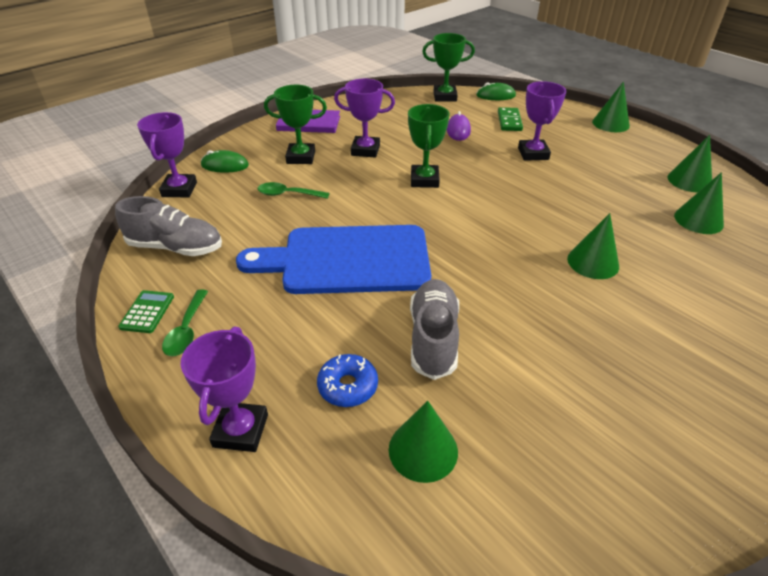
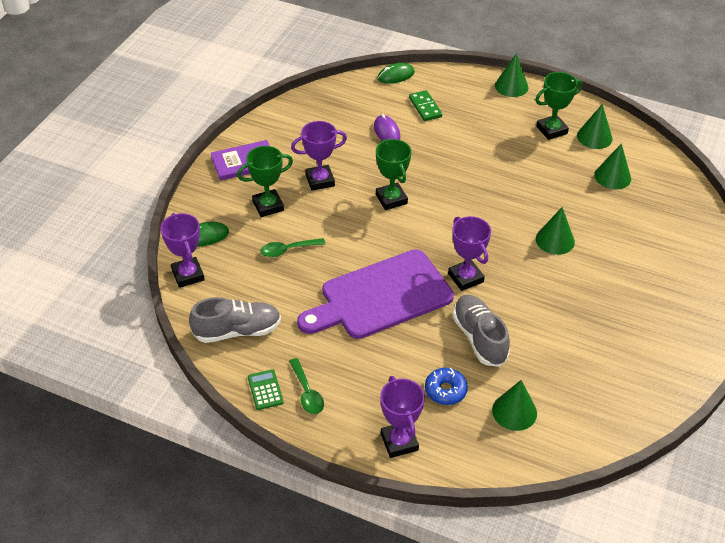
camera: 25 degrees left, 5 degrees up
blue cutting board [236,225,431,294] -> purple cutting board [297,249,454,339]
green trophy [422,33,475,102] -> green trophy moved to [535,72,582,140]
purple trophy [518,81,566,161] -> purple trophy moved to [448,216,491,291]

